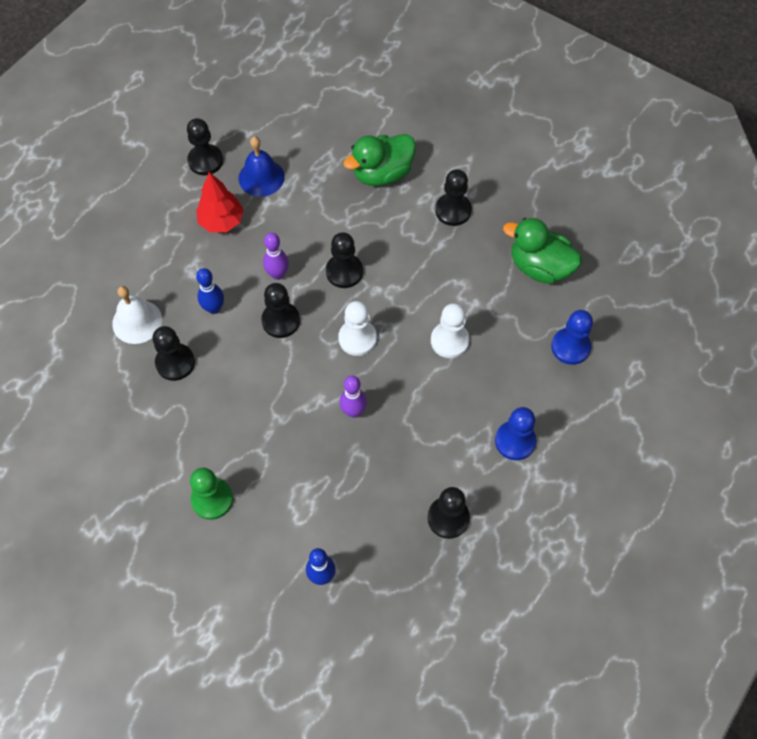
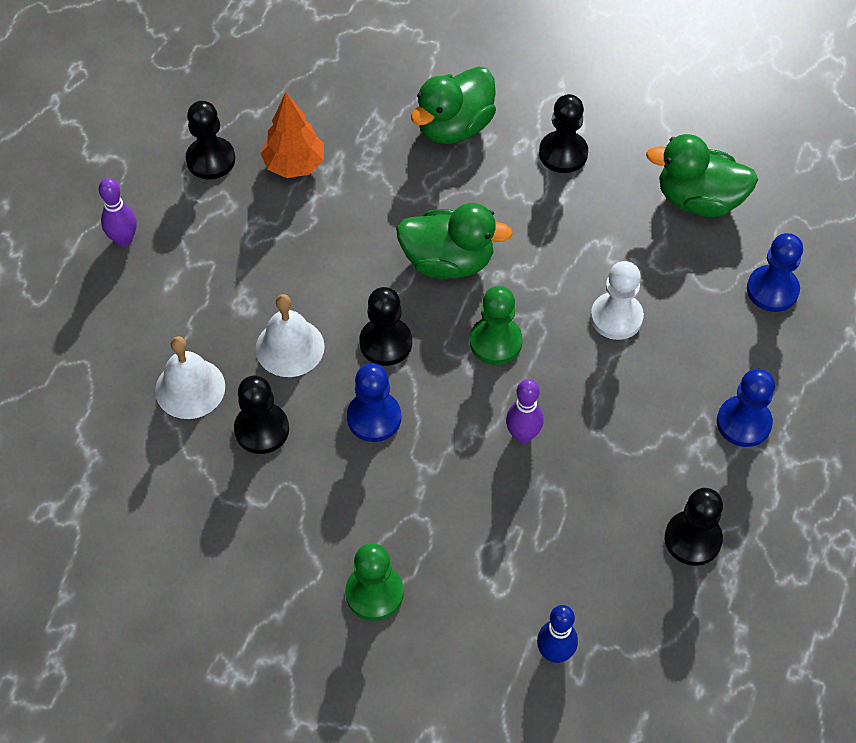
camera: 15 degrees left, 5 degrees down
red tree [196,172,244,232] -> none
blue bowling pin [196,268,224,314] -> white bell [256,294,325,377]
blue bell [238,136,285,197] -> orange tree [261,93,324,178]
purple bowling pin [263,233,289,280] -> purple bowling pin moved to [99,178,137,247]
black pawn [326,232,363,288] -> green duck [396,203,513,279]
white pawn [338,301,377,356] -> green pawn [470,286,523,365]
none -> blue pawn [347,363,401,442]

